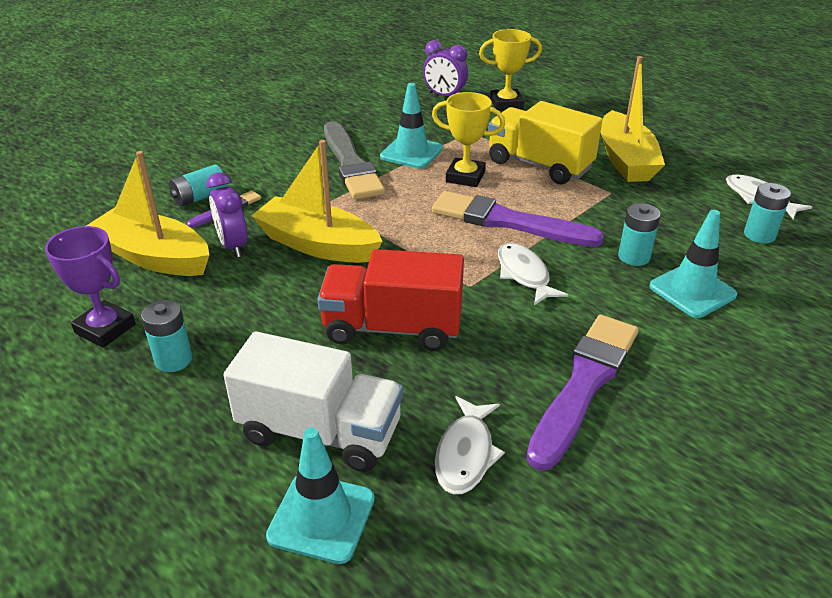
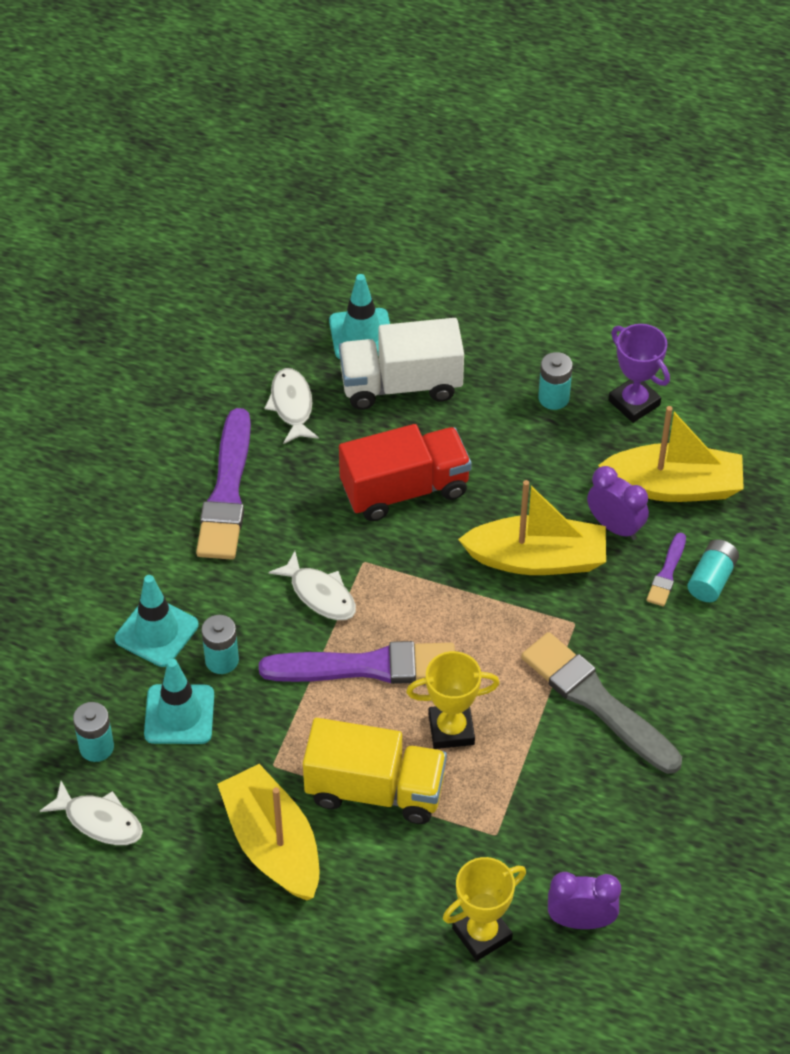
camera: 155 degrees right, 15 degrees up
purple trophy [45,226,136,348] -> purple trophy turned 45 degrees clockwise [609,324,670,423]
turquoise traffic cone [380,83,443,169] -> turquoise traffic cone moved to [144,659,214,744]

